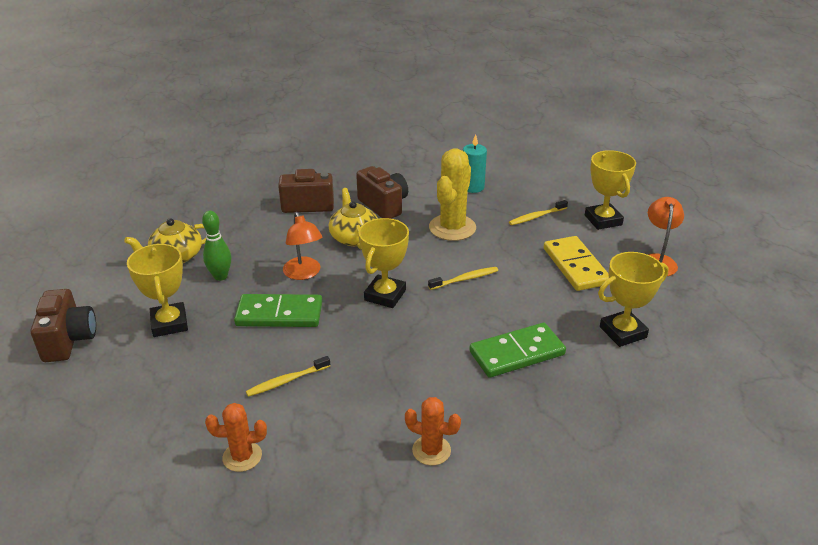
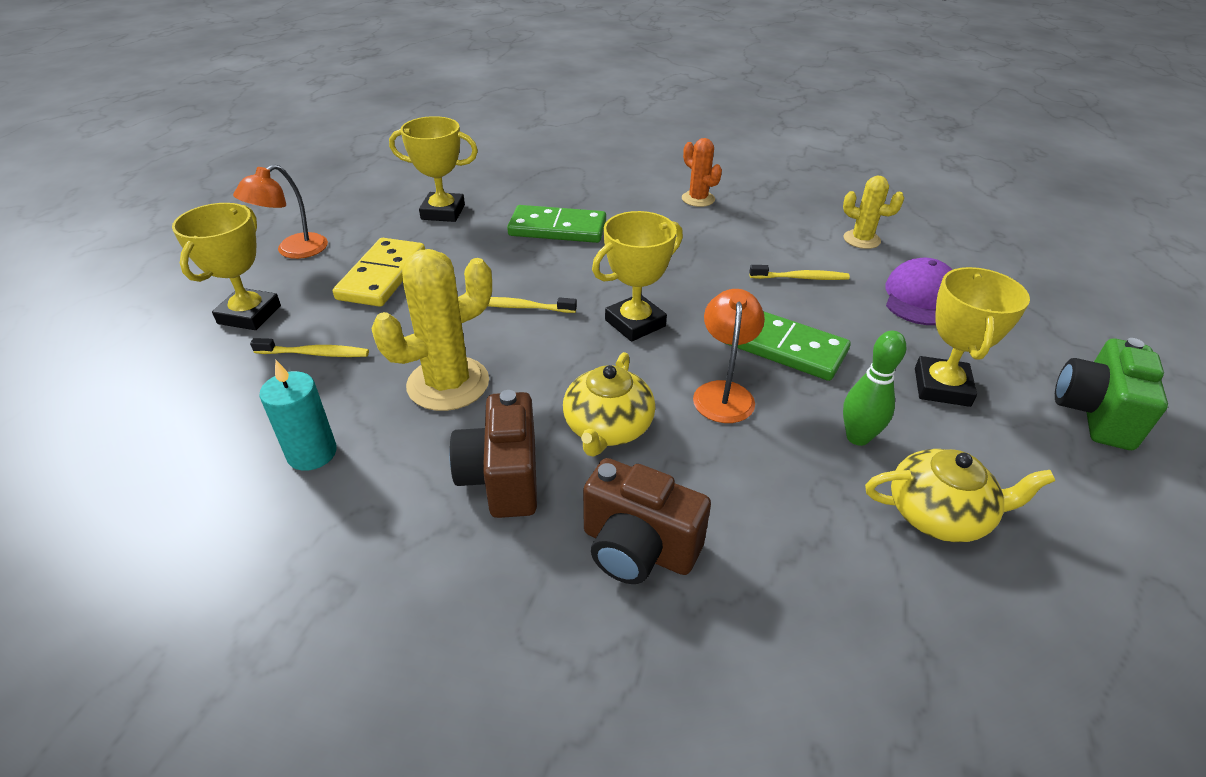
camera: 150 degrees left, 5 degrees up
brown camera [31,289,96,362] -> green camera [1055,338,1168,450]
orange cactus [205,403,267,472] -> yellow cactus [843,176,904,249]
none -> purple cap [885,258,953,325]

